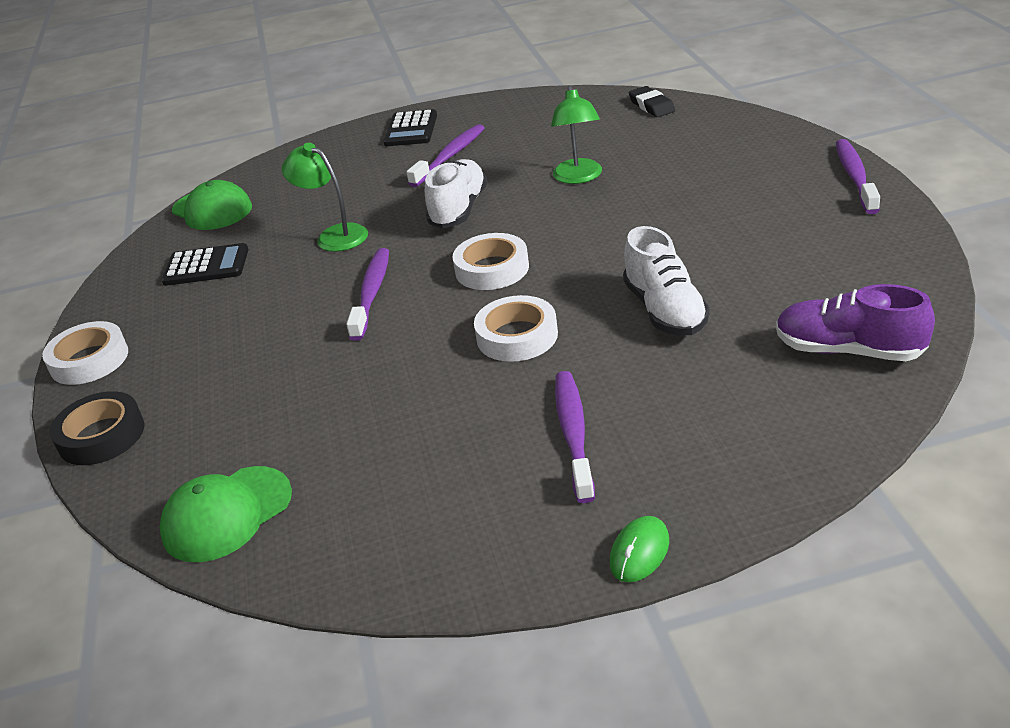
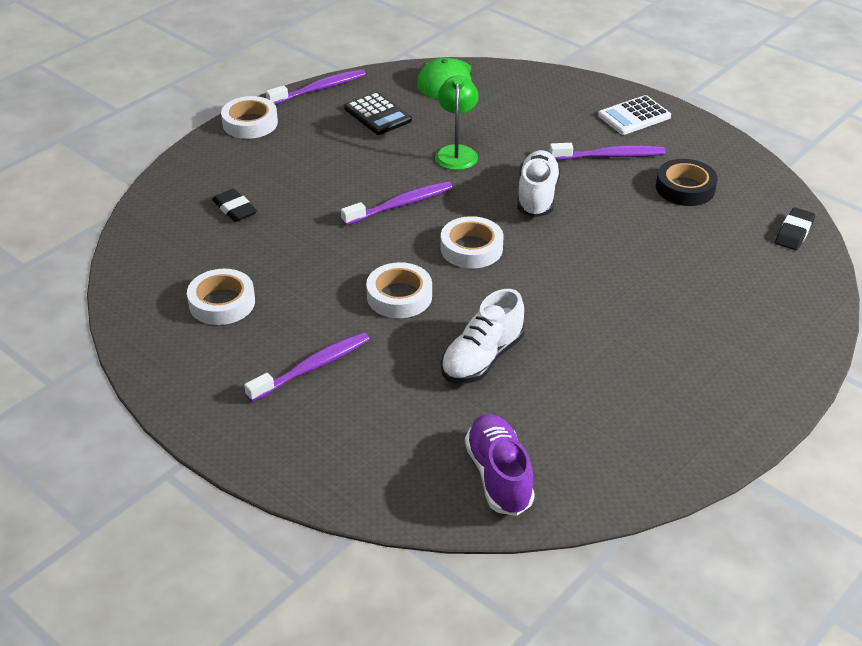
camera: 50 degrees right, 5 degrees up
black tape [50,391,144,465] -> black tape moved to [656,159,718,206]
green cap [160,466,292,562] -> none
black calculator [383,109,437,146] -> white calculator [598,95,671,135]
white shoe [425,159,488,228] -> white shoe turned 60 degrees counterclockwise [517,150,561,217]
green lamp [551,85,602,184] -> none
green mouse [610,516,669,582] -> none
purple toothbrush [836,139,880,214] -> purple toothbrush moved to [266,69,366,105]
none -> white tape [187,269,255,325]
none -> black eraser [212,189,257,222]

